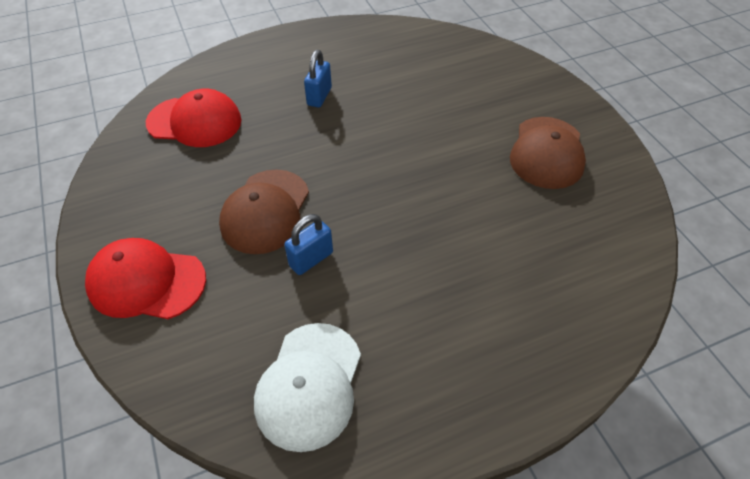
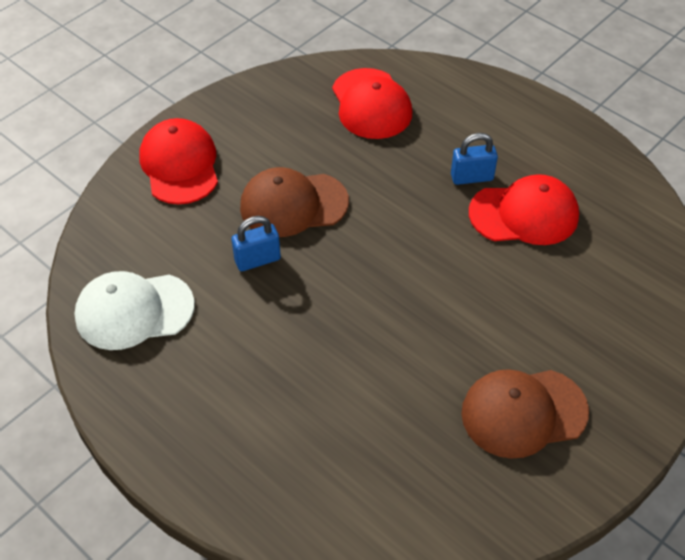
camera: 65 degrees right, 0 degrees up
blue padlock [284,214,333,275] -> blue padlock turned 45 degrees counterclockwise [231,216,281,271]
none -> red cap [469,174,579,245]

